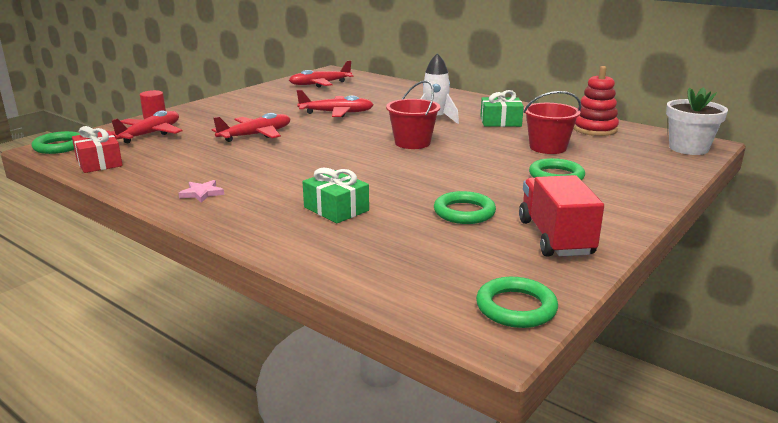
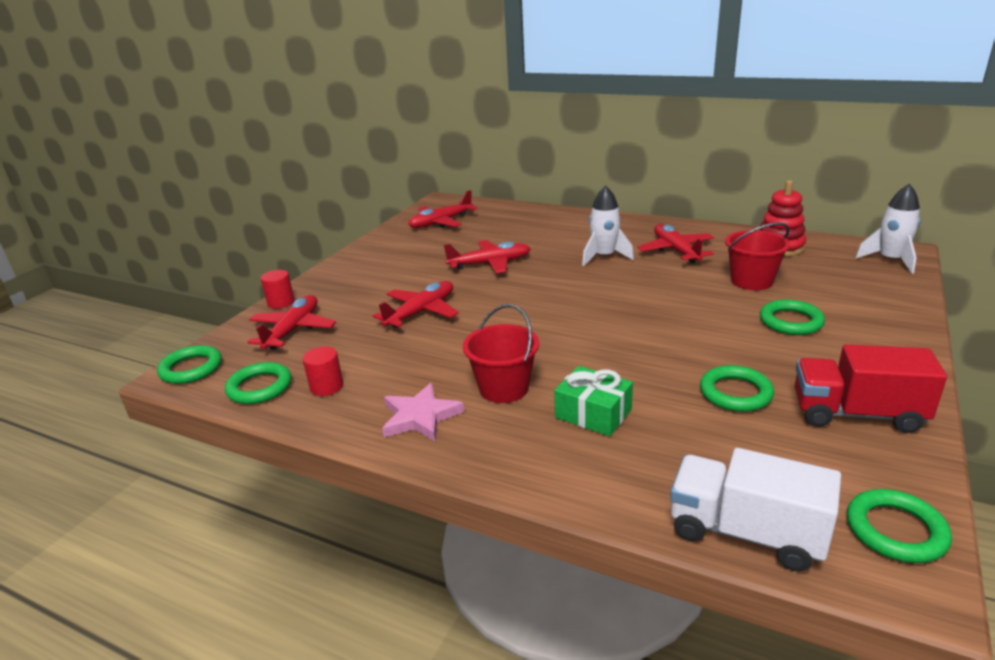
camera: 10 degrees left, 5 degrees up
red gift [72,126,123,173] -> green ring [225,362,291,404]
pink star [178,180,224,203] -> pink star [382,383,465,441], size x1.59
red bucket [386,80,440,149] -> red bucket moved to [463,304,539,403]
green gift [480,90,524,127] -> red plane [637,224,714,263]
red truck [519,175,604,257] -> red truck turned 60 degrees counterclockwise [795,344,947,433]
white flower pot [666,87,728,155] -> white rocket [855,184,920,274]
none -> red cylinder [303,346,343,396]
none -> white truck [670,448,841,572]

